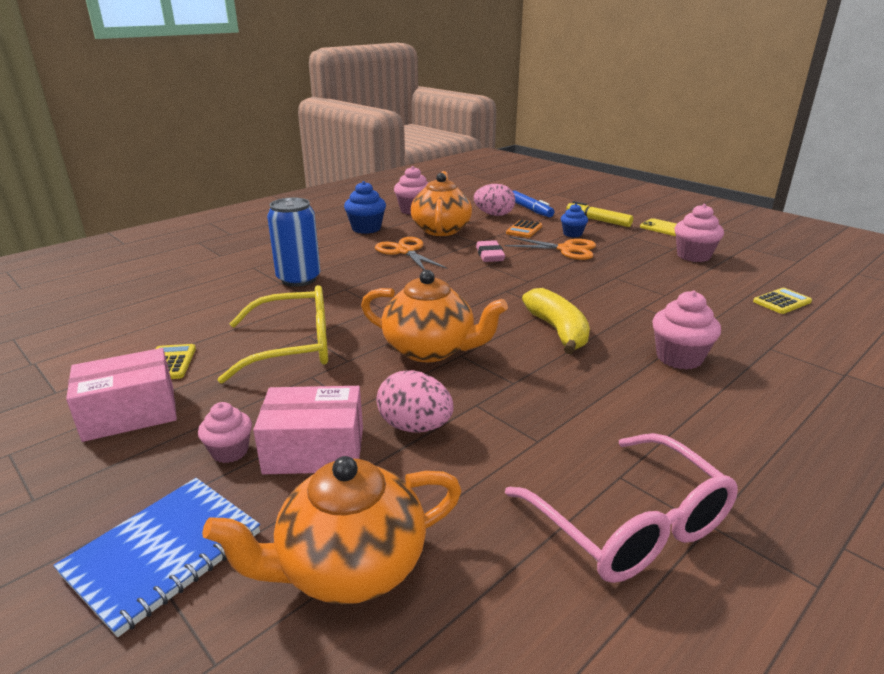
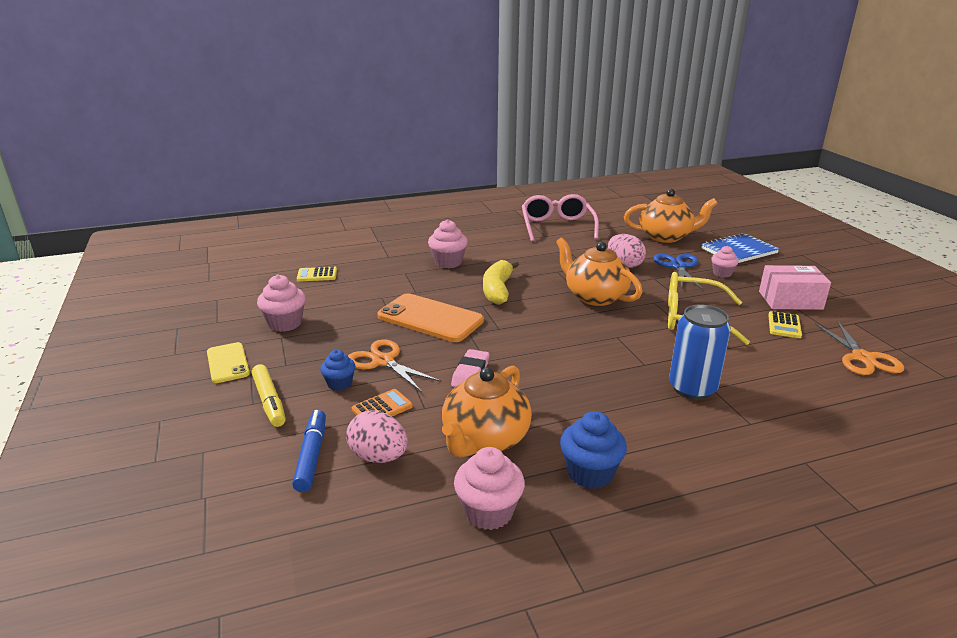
camera: 155 degrees left, 0 degrees up
pink box [253,386,363,474] -> blue scissors [653,254,703,290]
orange scissors [375,237,447,270] -> orange scissors moved to [815,321,904,375]
none -> orange phone [377,293,484,342]

